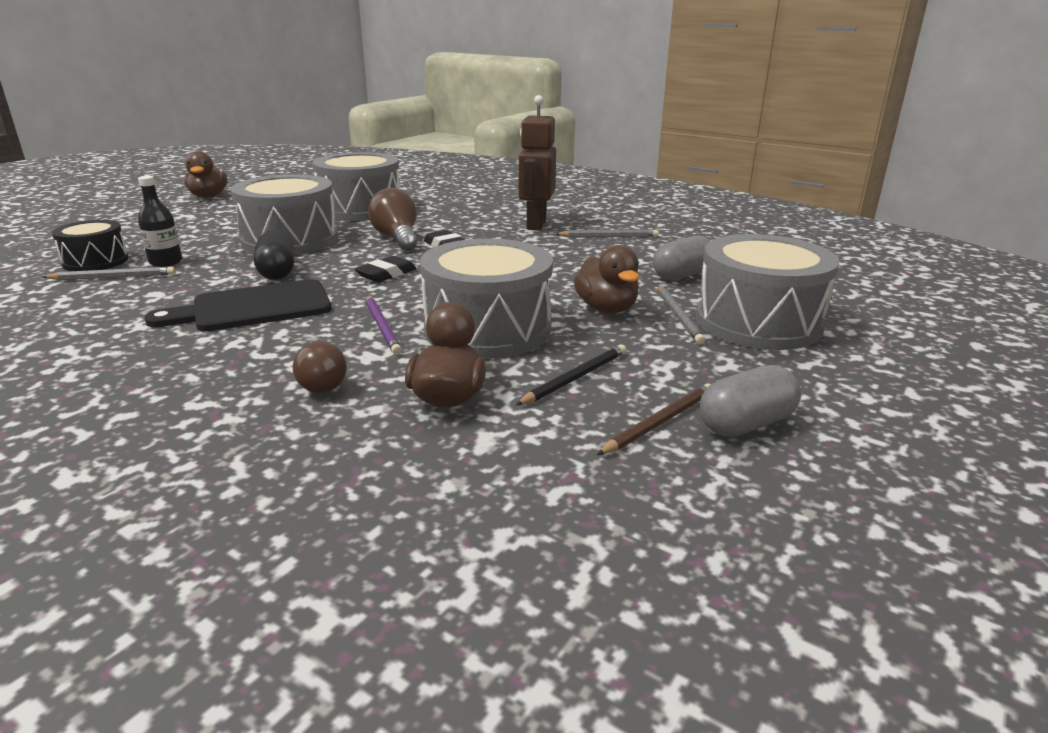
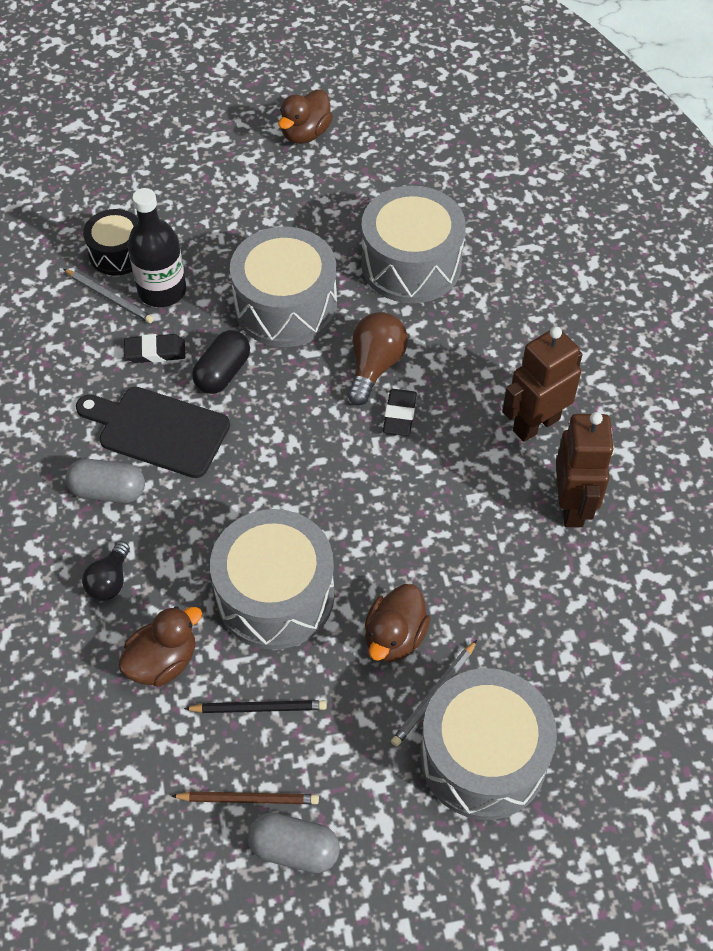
camera: 45 degrees right, 30 degrees up
black bottle [138,176,182,267] -> black bottle [128,188,186,307], size x1.58
brown light bulb [293,341,347,393] -> black light bulb [82,541,130,601]
black eraser [355,256,416,282] -> black eraser moved to [124,334,185,363]
purple pencil [366,296,402,355] -> none
grey pencil [556,230,659,237] -> brown robot [556,412,614,527]
grey capsule [653,236,711,280] -> grey capsule moved to [65,459,145,503]

